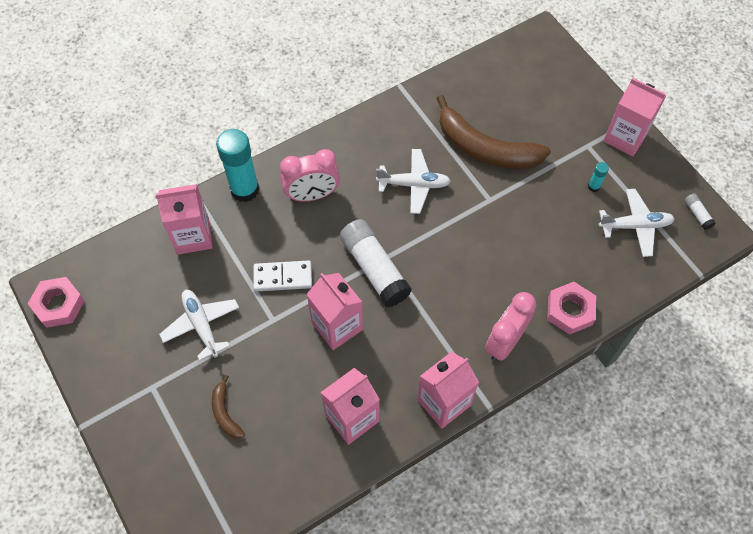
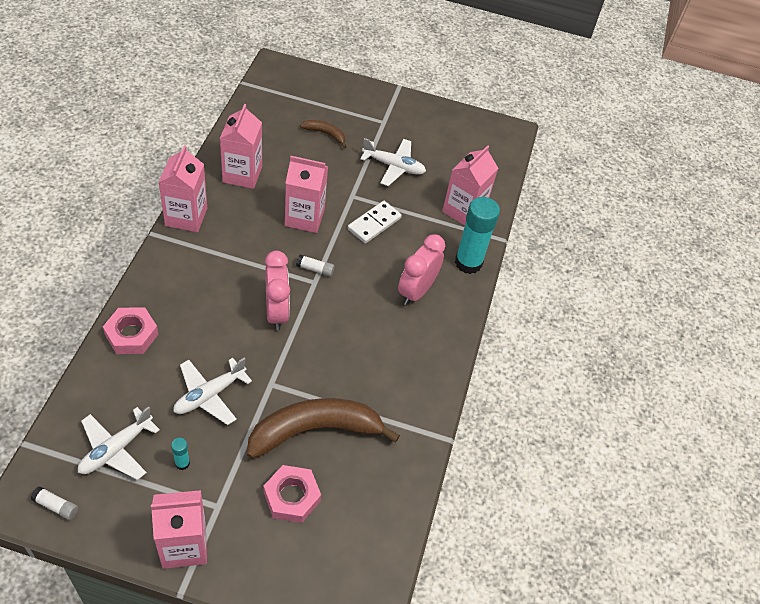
camera: 130 degrees right, 10 degrees down
pink nut [28,277,85,328] -> pink nut moved to [264,465,321,523]
white glue stick [340,219,412,307] -> white glue stick [296,254,335,277], size x0.43
white plane [376,149,451,214] -> white plane moved to [173,358,252,425]
pink clock [485,292,537,361] -> pink clock moved to [265,251,290,330]

